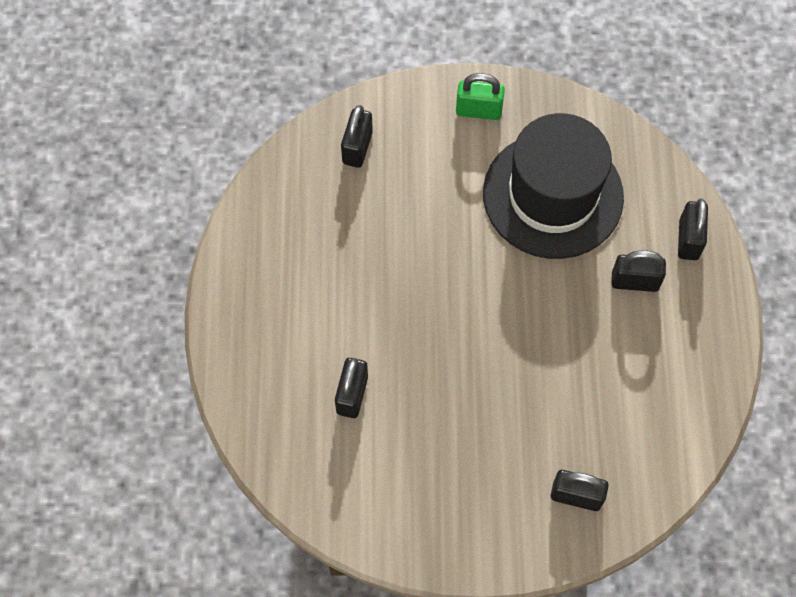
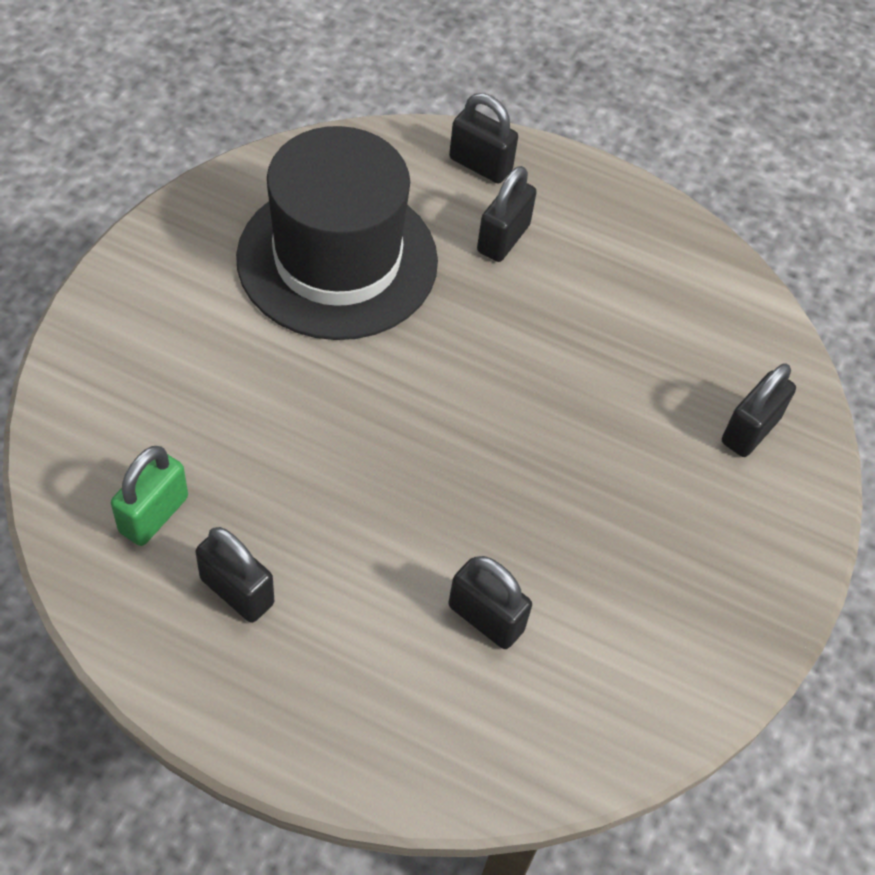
camera: 70 degrees left, 10 degrees down
black padlock [341,105,373,168] -> black padlock moved to [195,527,274,623]
green padlock [456,73,505,120] -> green padlock moved to [111,446,188,546]

